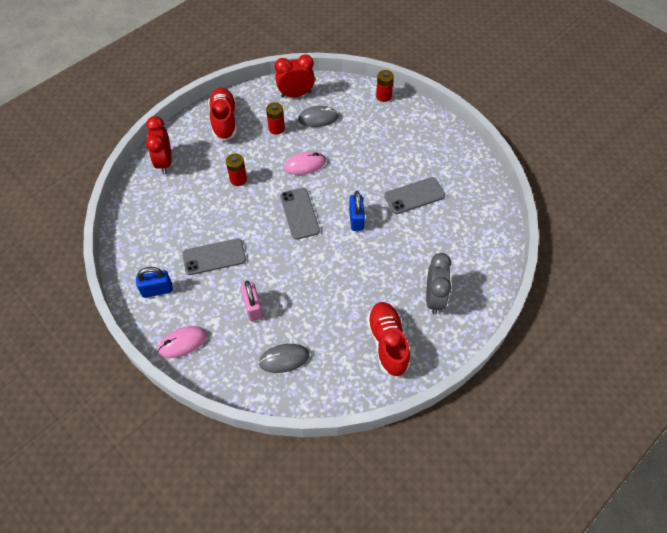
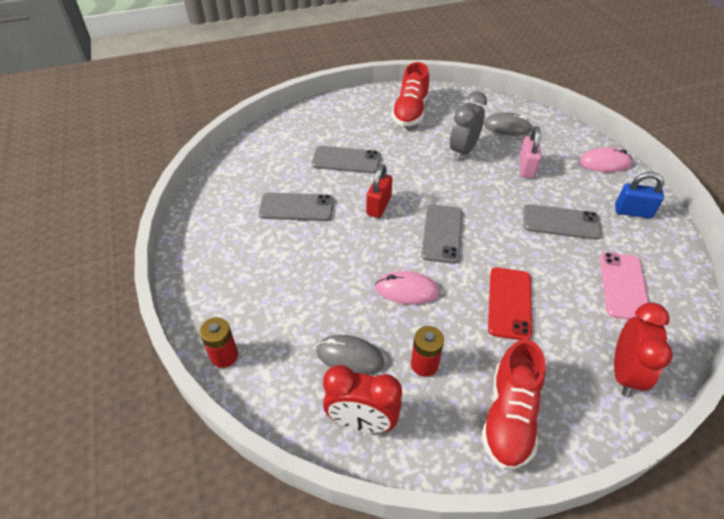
camera: 155 degrees left, 10 degrees down
red battery [226,154,247,186] -> red phone [488,267,532,340]
blue padlock [349,191,365,231] -> red padlock [366,164,393,218]
grey clock [426,253,451,314] -> grey clock moved to [450,91,487,161]
none -> grey phone [312,146,381,174]
none -> pink phone [600,252,649,320]

